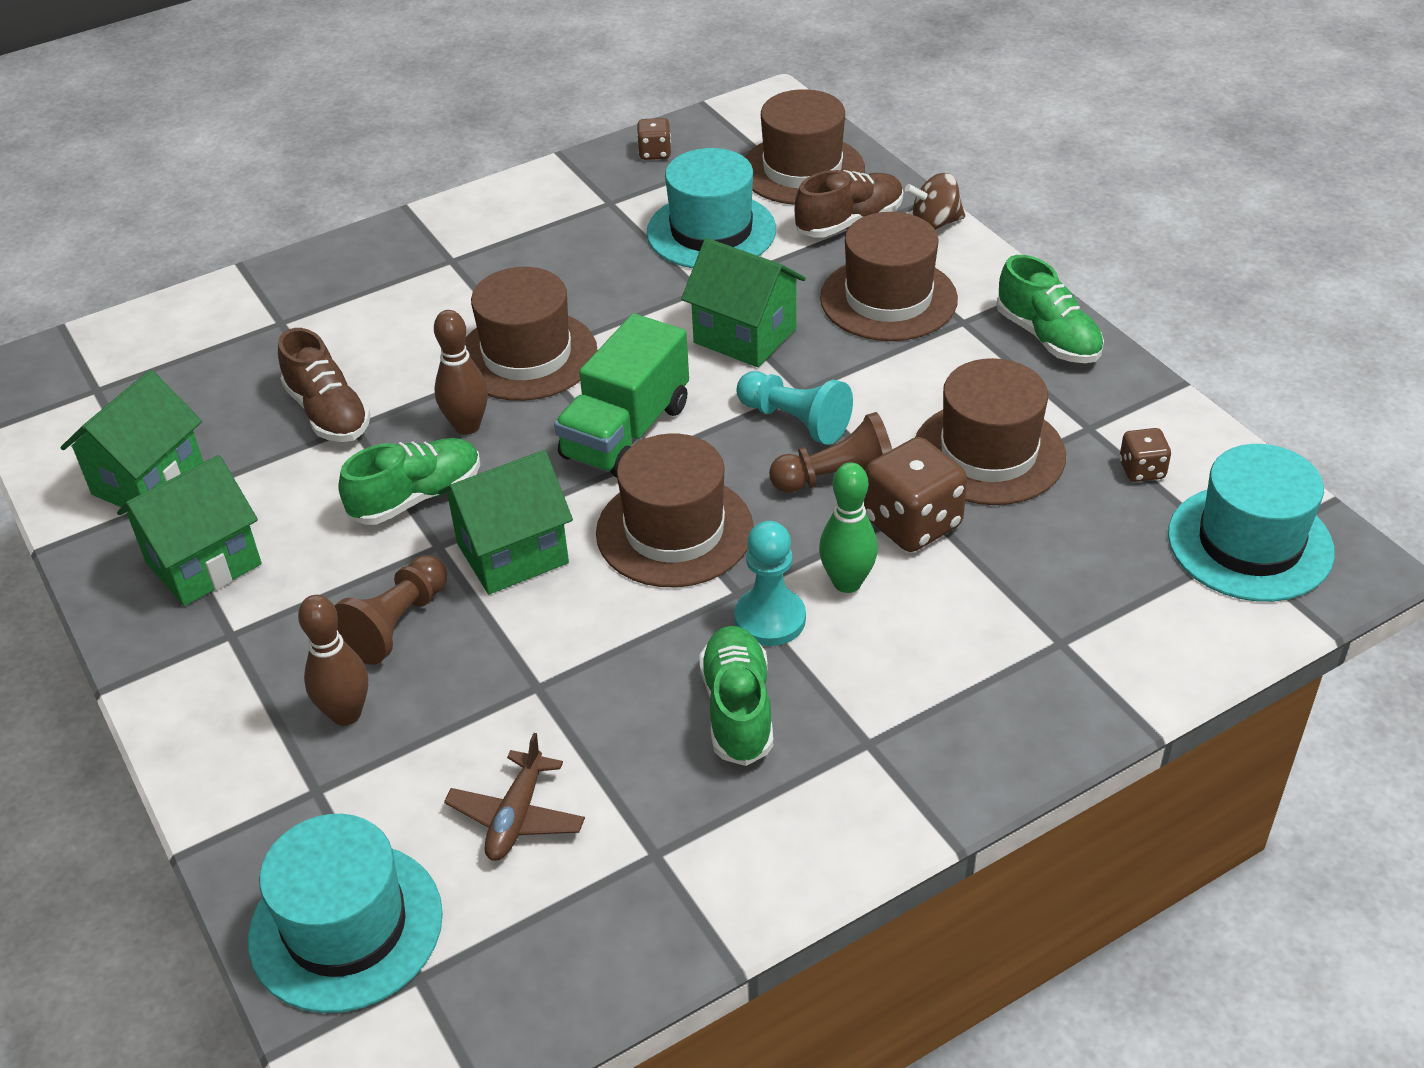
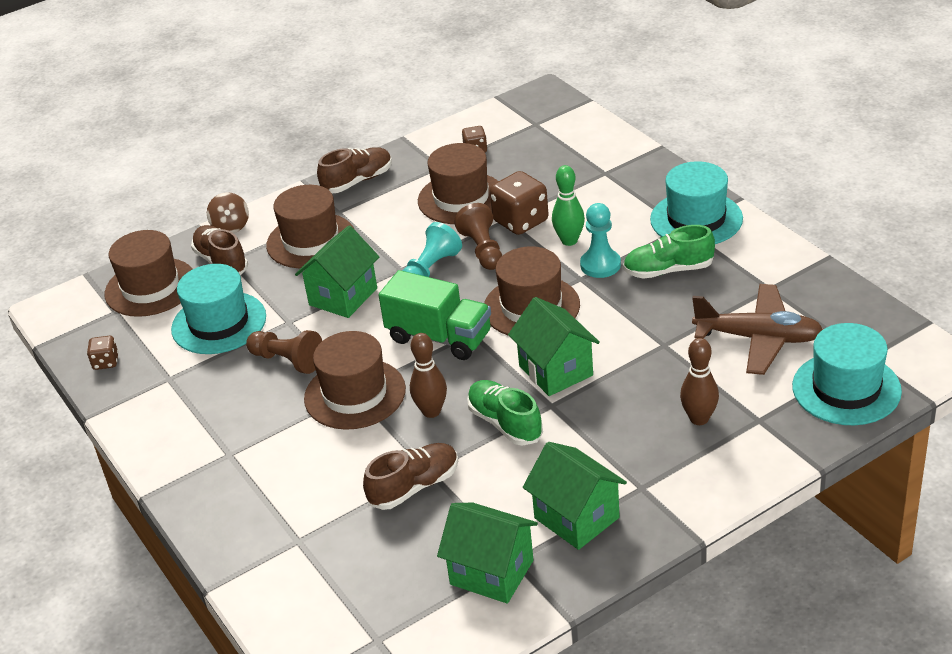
camera: 90 degrees left, 5 degrees down
brown pawn [334,555,447,665] -> brown pawn moved to [246,330,322,374]
brown plane [444,733,585,861] -> brown plane [692,284,823,375], size x1.72
green shoe [997,255,1104,363] -> brown shoe [317,147,392,193]
turquoise hat [1168,444,1335,602] -> turquoise hat moved to [650,161,743,244]

